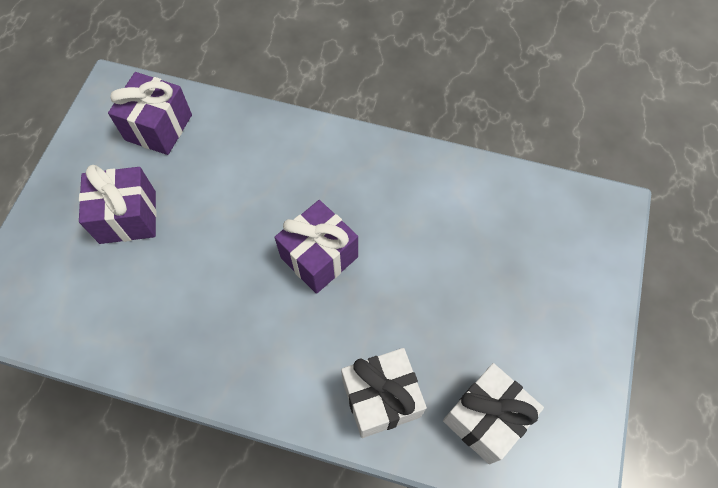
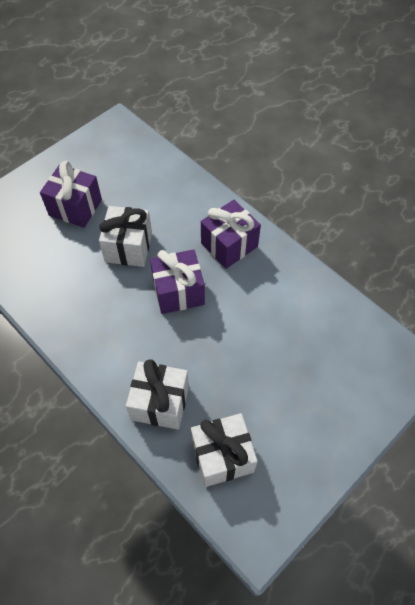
camera: 30 degrees right, 5 degrees down
purple gift [108,72,192,155] -> purple gift moved to [201,200,261,269]
none -> white gift [99,206,152,267]

